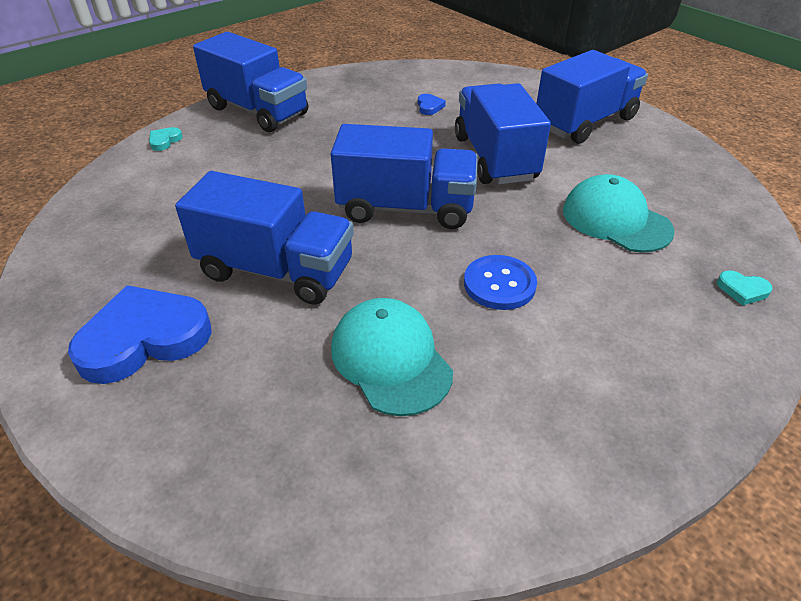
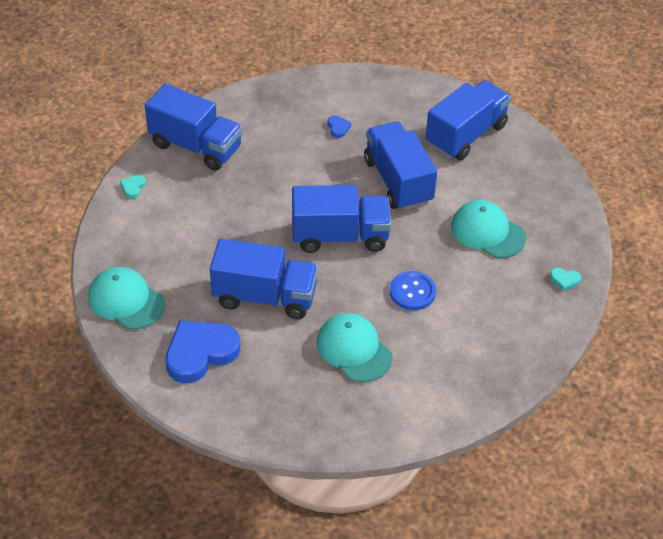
camera: 10 degrees left, 5 degrees up
none -> turquoise cap [88,267,165,329]

